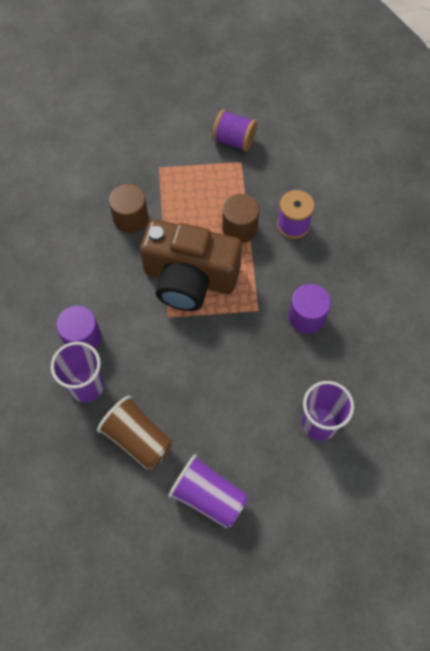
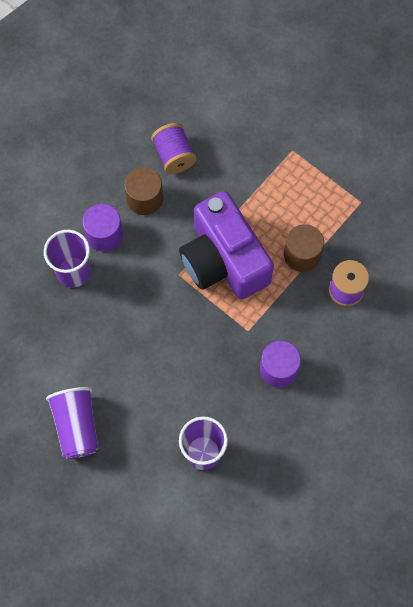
camera: 45 degrees right, 5 degrees up
brown cup [97,395,173,470] -> none
brown cylinder [109,184,148,233] -> brown cylinder moved to [124,167,163,215]
brown camera [140,219,242,311] -> purple camera [179,191,274,299]
purple spool [212,110,257,152] -> purple spool moved to [151,123,197,174]

